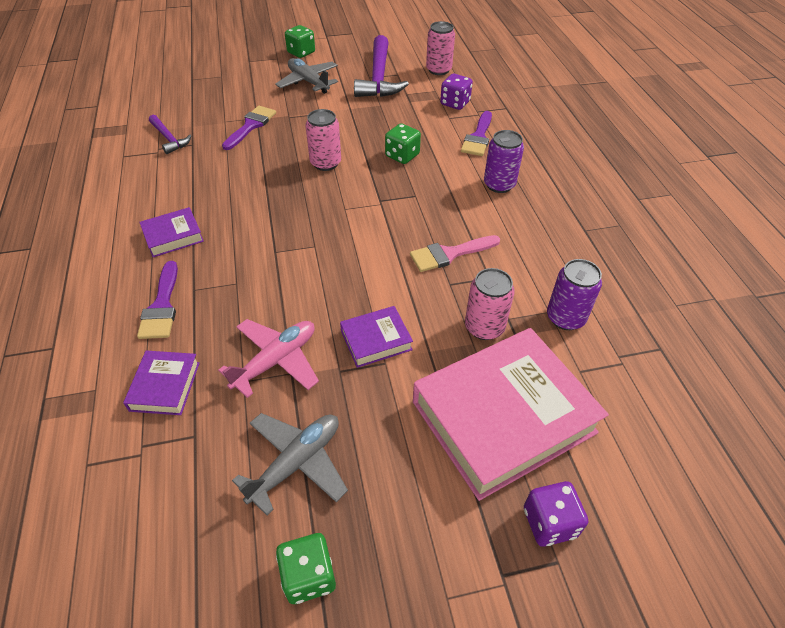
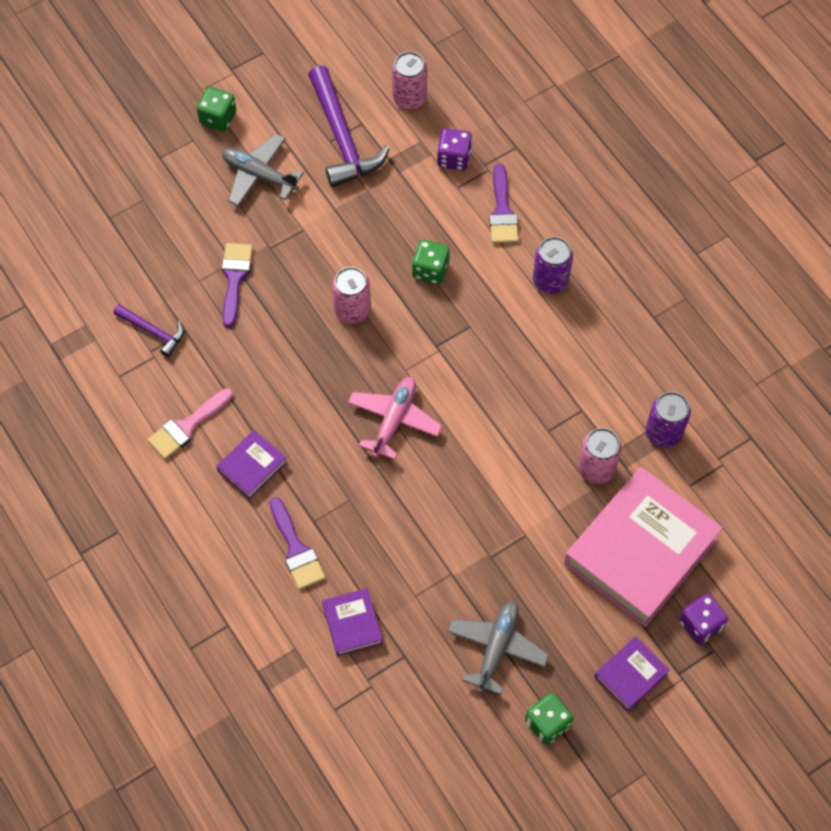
camera: 20 degrees left, 15 degrees up
pink plane [218,319,319,398] -> pink plane moved to [348,377,442,460]
purple book [340,306,413,368] -> purple book moved to [594,637,670,711]
pink brush [410,235,500,272] -> pink brush moved to [148,388,233,459]

